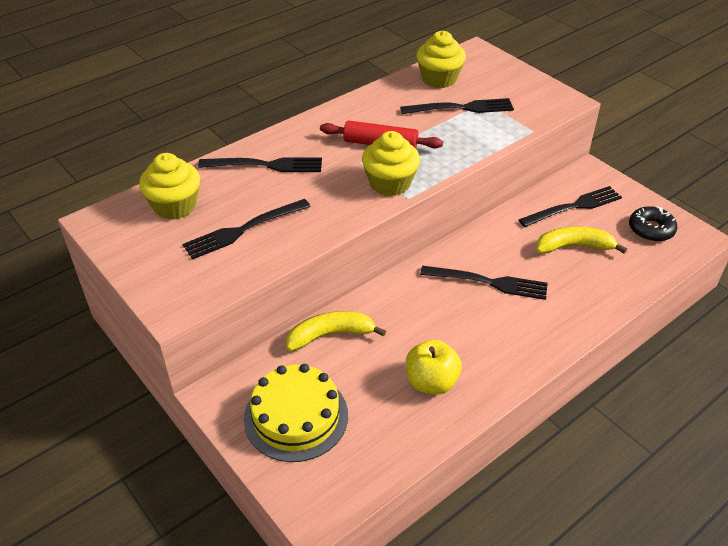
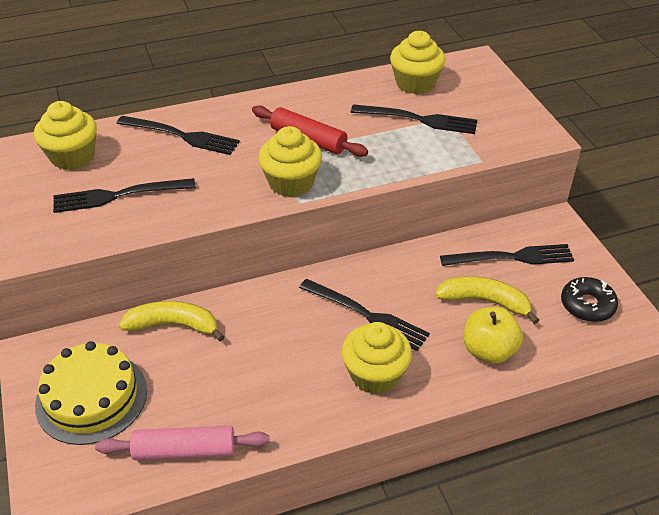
camera: 20 degrees right, 0 degrees up
yellow apple [406,340,462,395] -> yellow apple moved to [464,307,523,364]
none -> pink rolling pin [95,426,270,460]
none -> yellow cupcake [342,322,412,395]

